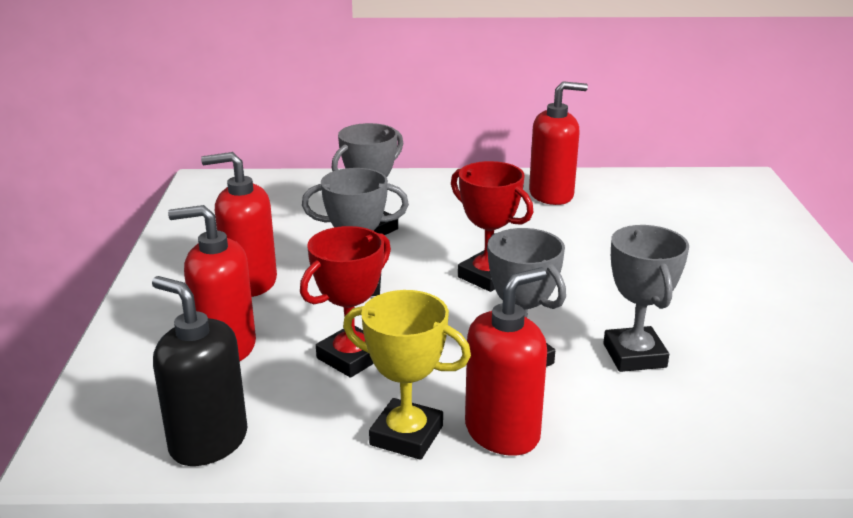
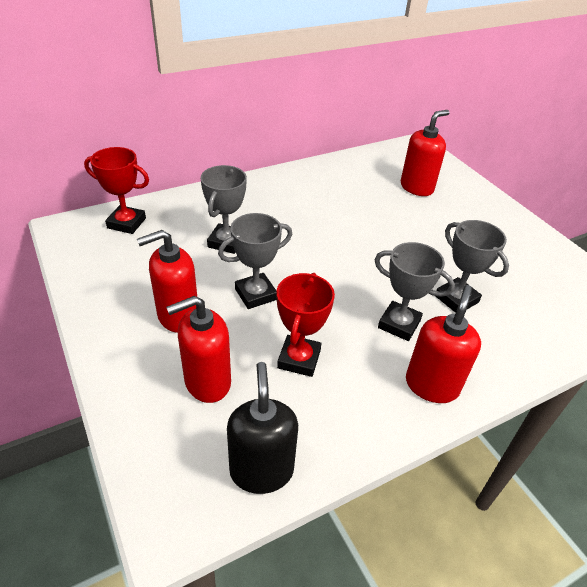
camera: 30 degrees left, 15 degrees up
black soap dispenser [152,276,248,466] -> black soap dispenser turned 75 degrees clockwise [227,362,298,494]
yellow trophy [343,290,471,460] -> none
red trophy [451,161,533,292] -> red trophy moved to [84,147,149,234]
red soap dispenser [529,81,588,205] -> red soap dispenser moved to [401,110,450,196]

